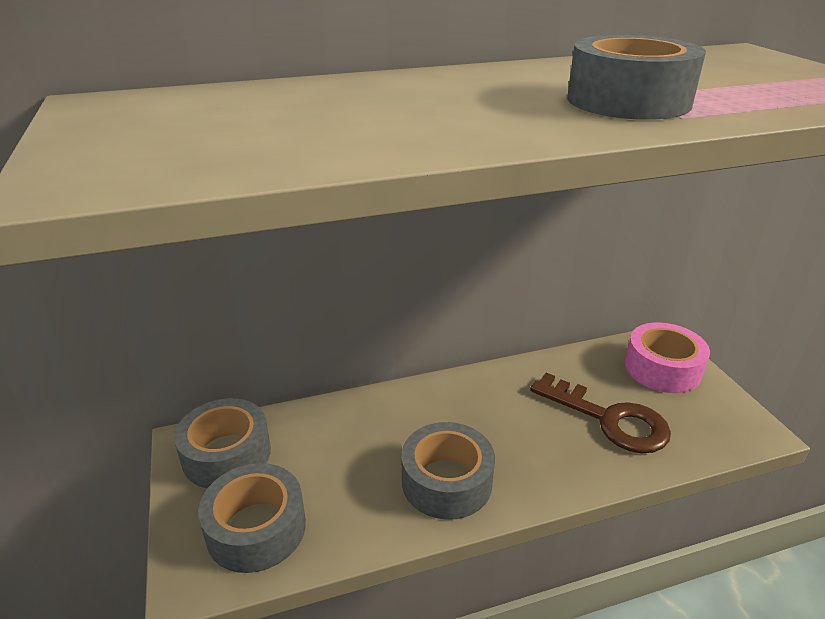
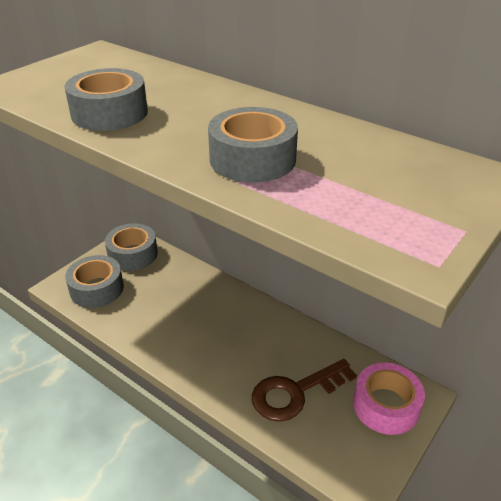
camera: 55 degrees right, 5 degrees up
grey tape [401,422,495,520] -> grey tape moved to [65,68,148,131]
brown key [530,373,671,453] -> brown key turned 60 degrees clockwise [252,359,357,422]

